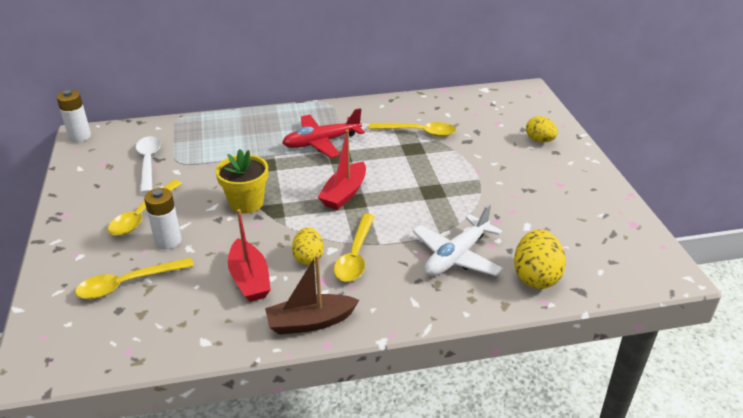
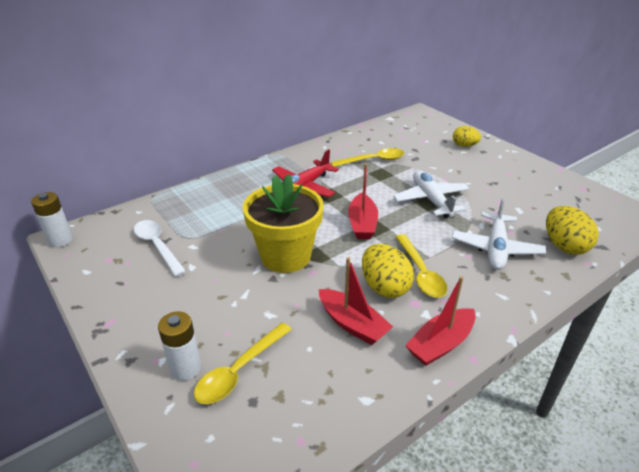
camera: 25 degrees left, 0 degrees up
yellow spoon [108,180,182,236] -> none
white battery [144,188,182,250] -> white battery moved to [158,311,201,381]
yellow flower pot [216,149,268,214] -> yellow flower pot [243,174,324,273], size x1.51
brown boat [265,255,359,335] -> red boat [405,276,476,366]
yellow egg [292,227,324,265] -> yellow egg [362,244,414,298], size x1.52
none -> white plane [393,170,470,218]

